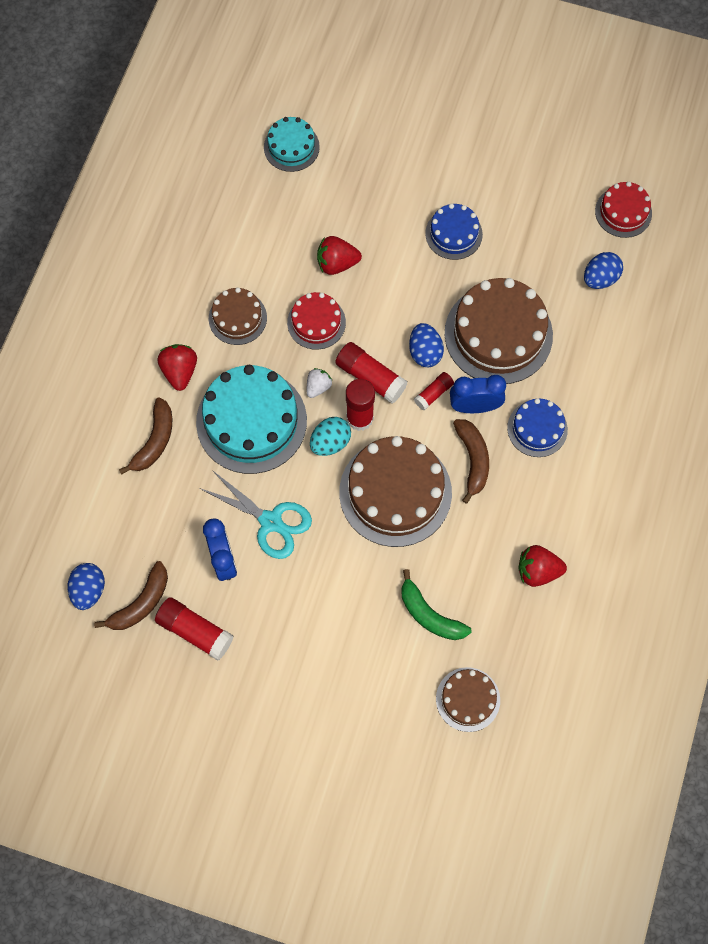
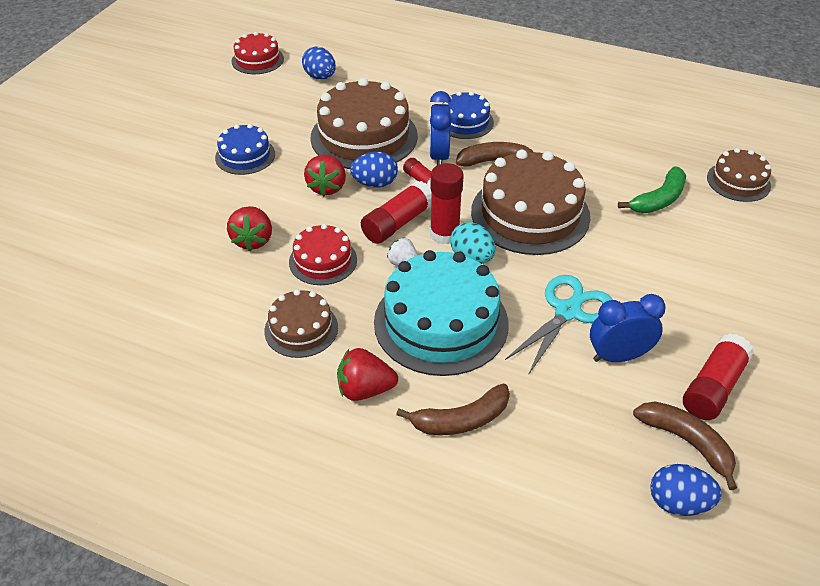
camera: 85 degrees left, 25 degrees down
brown banana [119,397,172,475] -> brown banana turned 135 degrees clockwise [396,384,510,435]
turquoise cake [264,117,320,172] -> none
red strawberry [519,545,567,587] -> red strawberry moved to [304,154,346,196]

